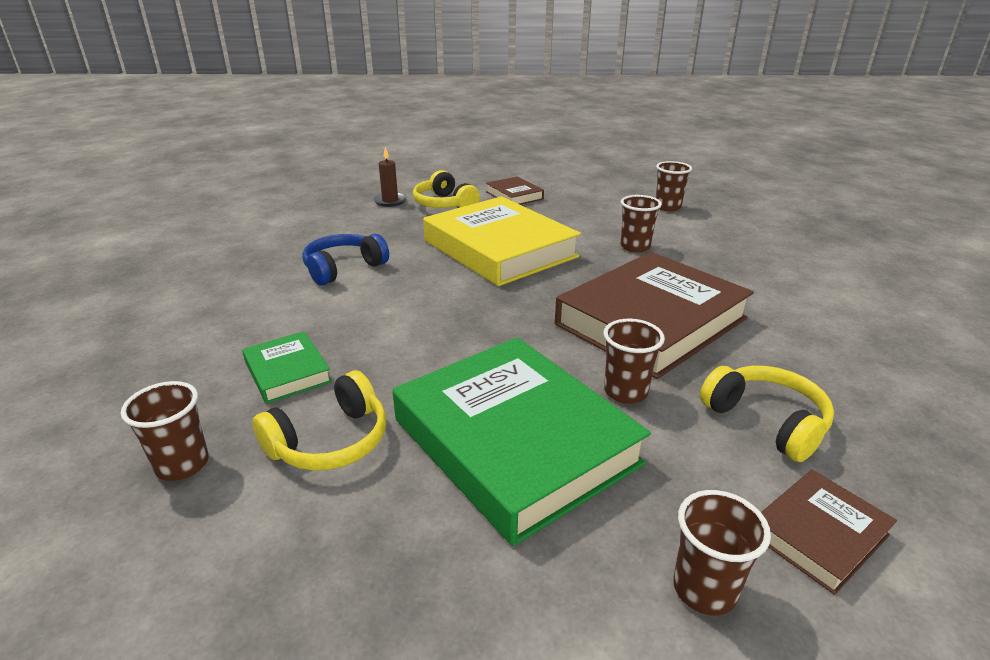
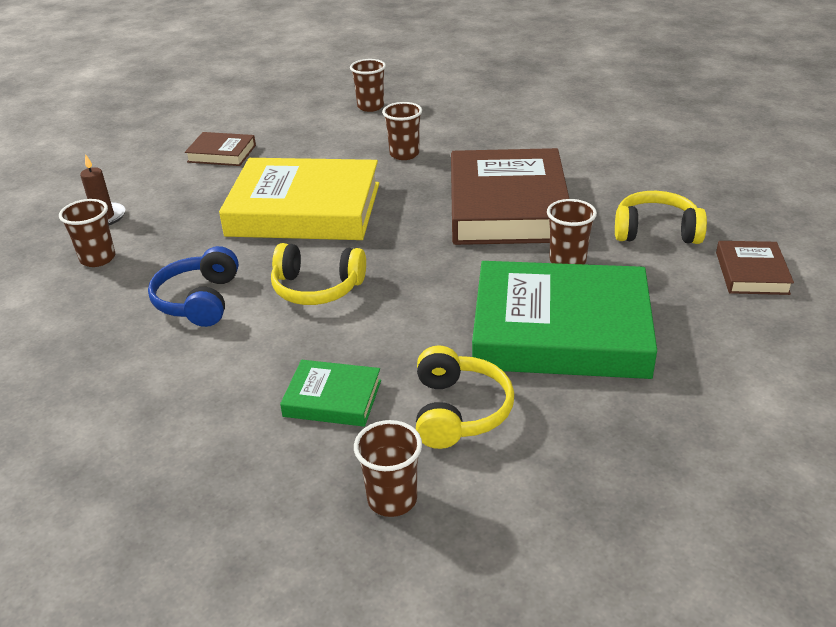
camera: 45 degrees left, 5 degrees up
yellow headphones [413,170,480,208] -> yellow headphones moved to [271,243,366,305]
brown cup [673,490,771,616] -> brown cup moved to [59,199,115,267]

